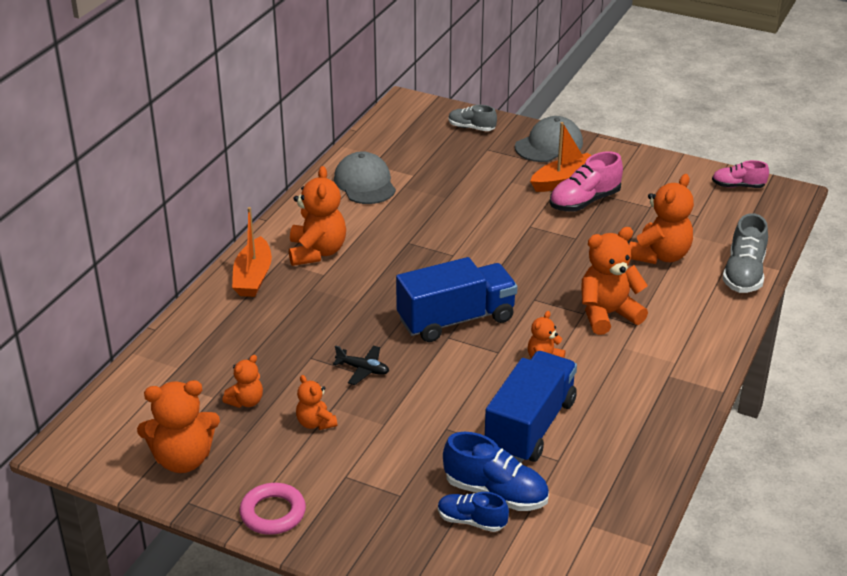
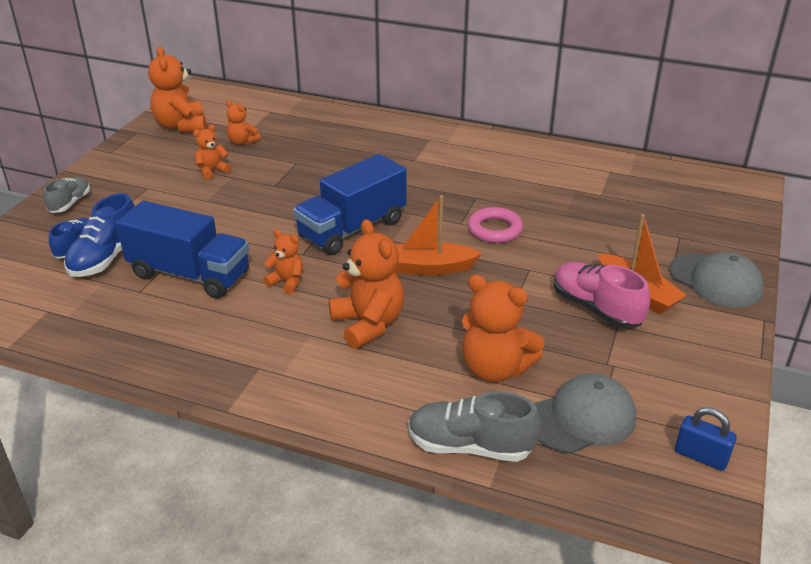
camera: 85 degrees right, 0 degrees up
orange boat [232,207,272,297] -> orange boat moved to [394,195,482,275]
pink ring [239,483,306,535] -> pink ring moved to [468,207,523,243]
orange teddy bear [289,166,346,266] -> none
black plane [333,345,389,385] -> none
grey cap [334,151,396,204] -> grey cap moved to [534,374,636,454]
blue truck [396,257,518,342] -> blue truck turned 75 degrees clockwise [293,154,406,255]
grey shoe [448,105,497,131] -> grey shoe moved to [44,177,90,213]
pink shoe [712,160,769,188] -> blue padlock [675,407,737,471]

